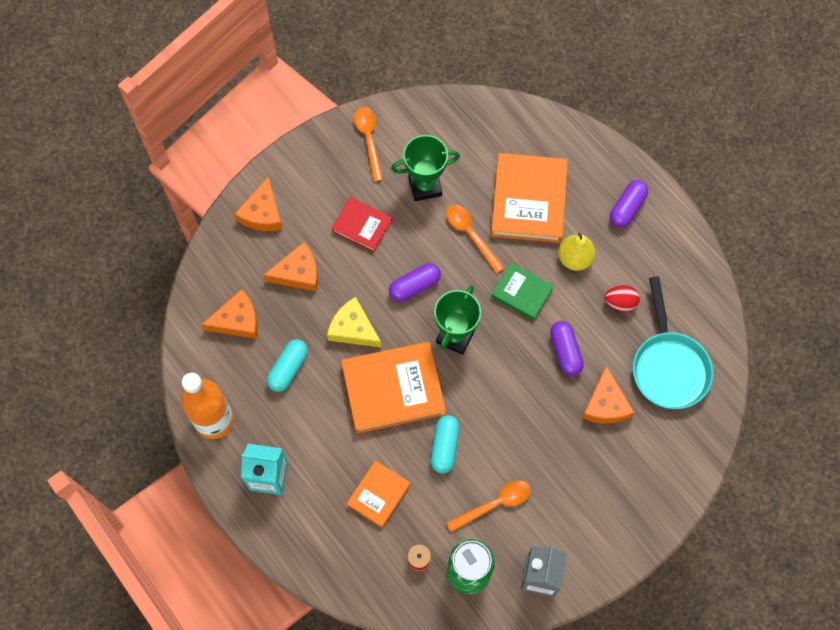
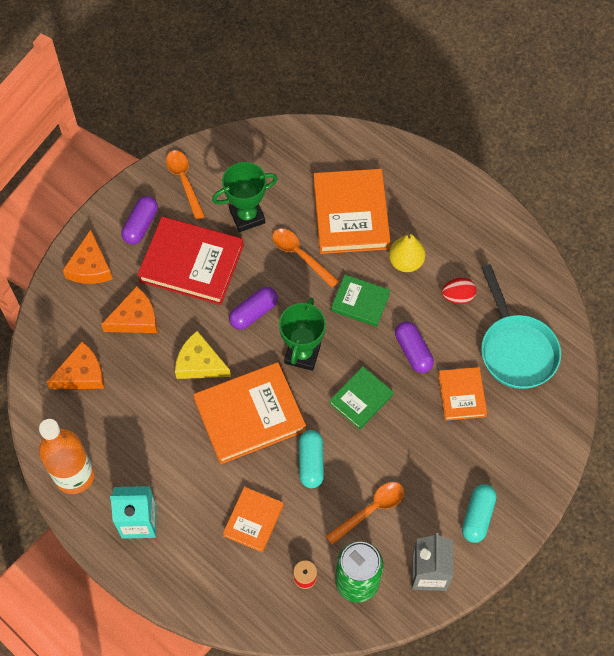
camera: 10 degrees left, 5 degrees down
turquoise capsule [267,339,308,392] -> turquoise capsule moved to [462,484,496,543]
red book [331,197,392,252] -> red book [137,216,243,305], size x1.80
orange cheese [582,366,635,423] -> orange book [438,367,487,421]
purple capsule [610,180,648,228] -> purple capsule moved to [121,196,158,245]
none -> green book [329,366,394,430]

